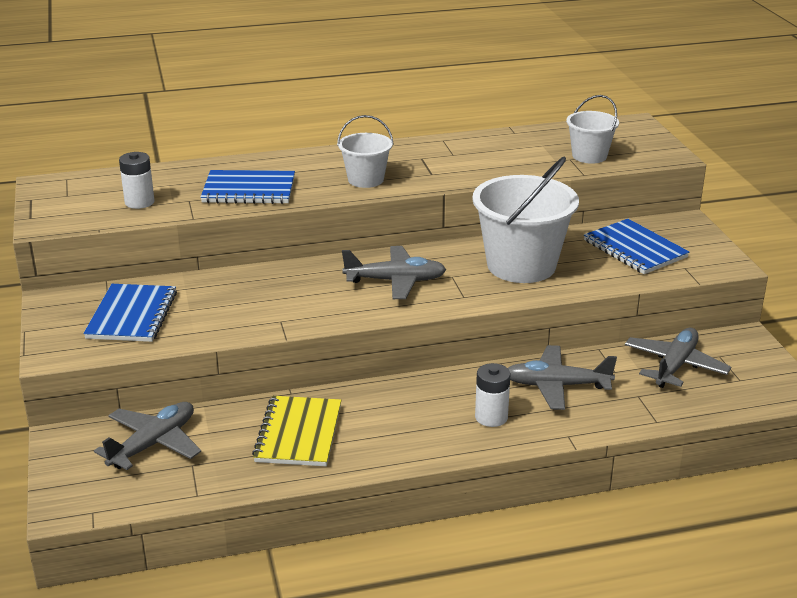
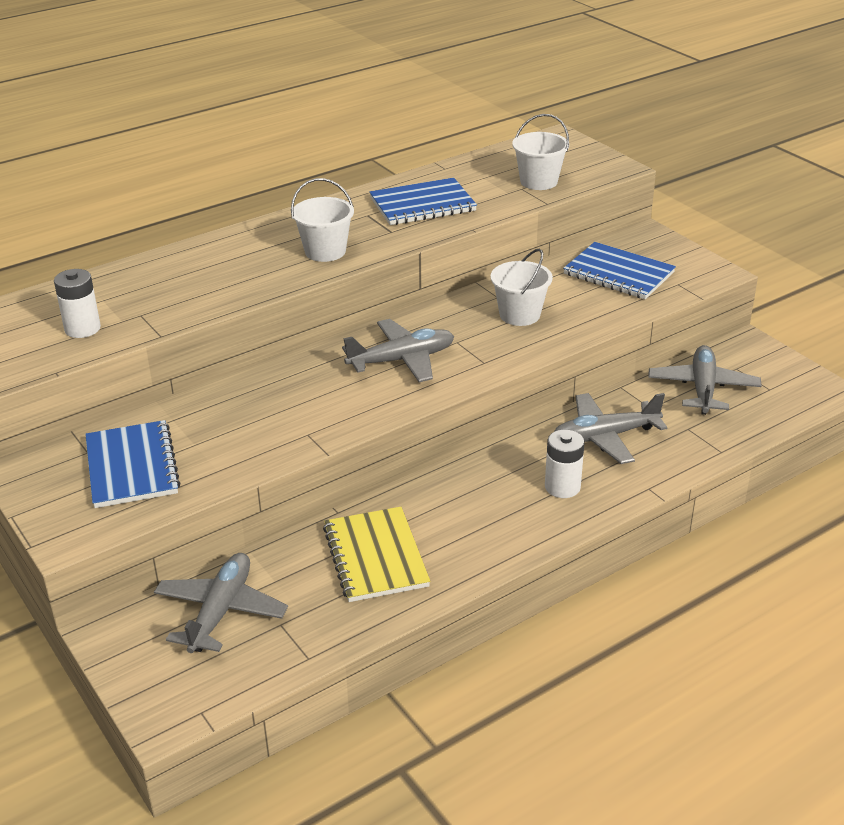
camera: 20 degrees left, 5 degrees up
blue notebook [200,170,295,204] -> blue notebook moved to [369,178,477,225]
white bucket [472,156,579,283] -> white bucket [490,249,553,326], size x0.54

